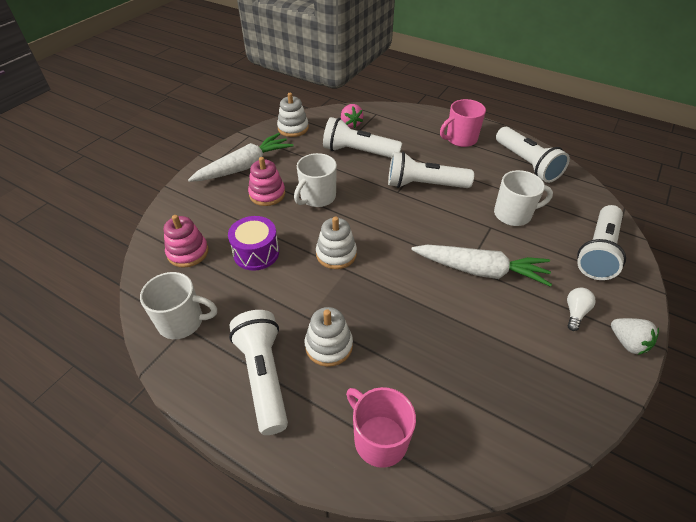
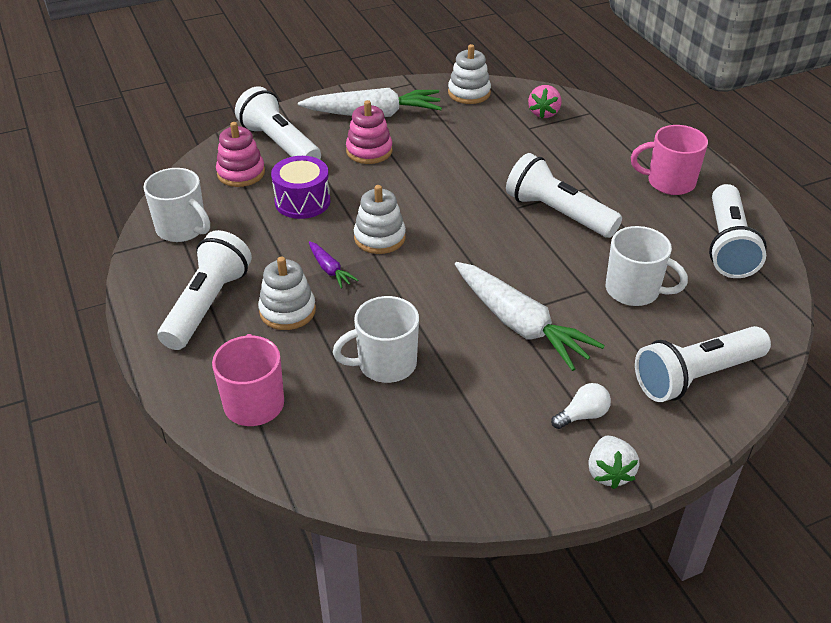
camera: 35 degrees right, 5 degrees down
white mug [294,153,337,207] -> white mug moved to [333,296,419,383]
white flashlight [323,117,402,158] -> white flashlight moved to [235,86,321,159]
none -> purple carrot [309,241,358,289]

